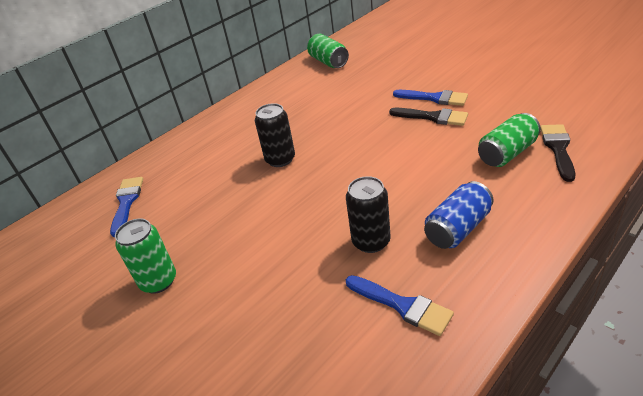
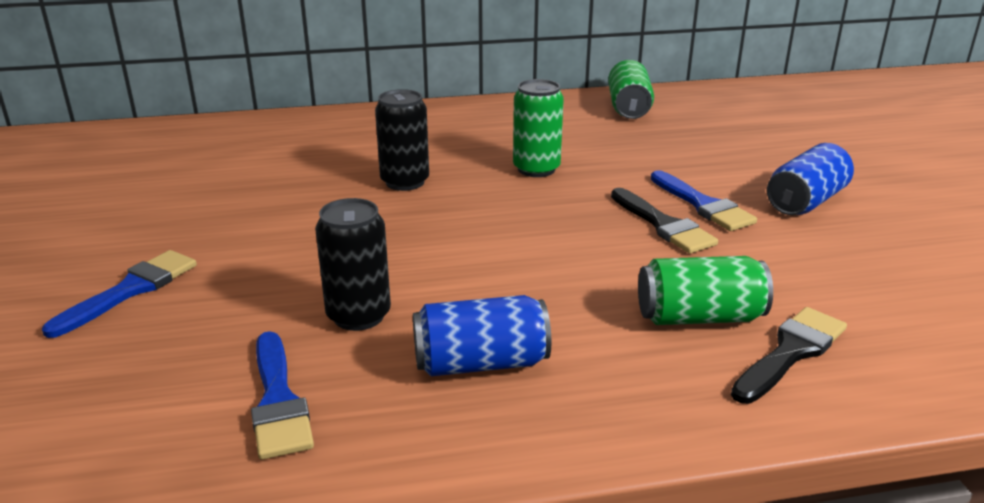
camera: 30 degrees right, 10 degrees down
blue brush [110,177,143,237] -> blue brush moved to [42,250,197,338]
green can [115,218,176,294] -> green can moved to [513,79,564,177]
none -> blue can [767,143,854,215]

